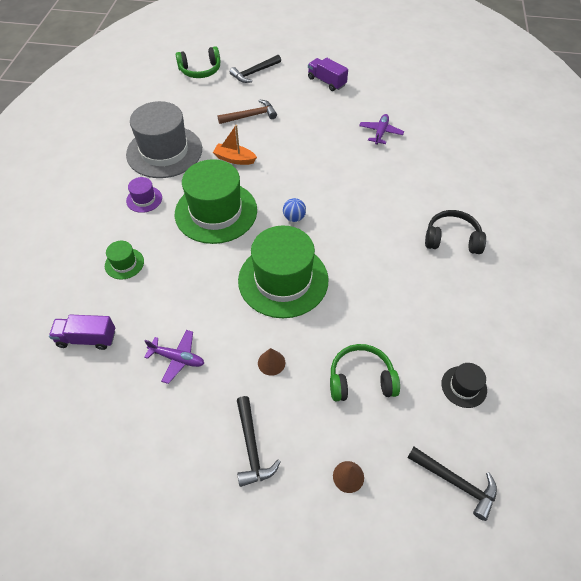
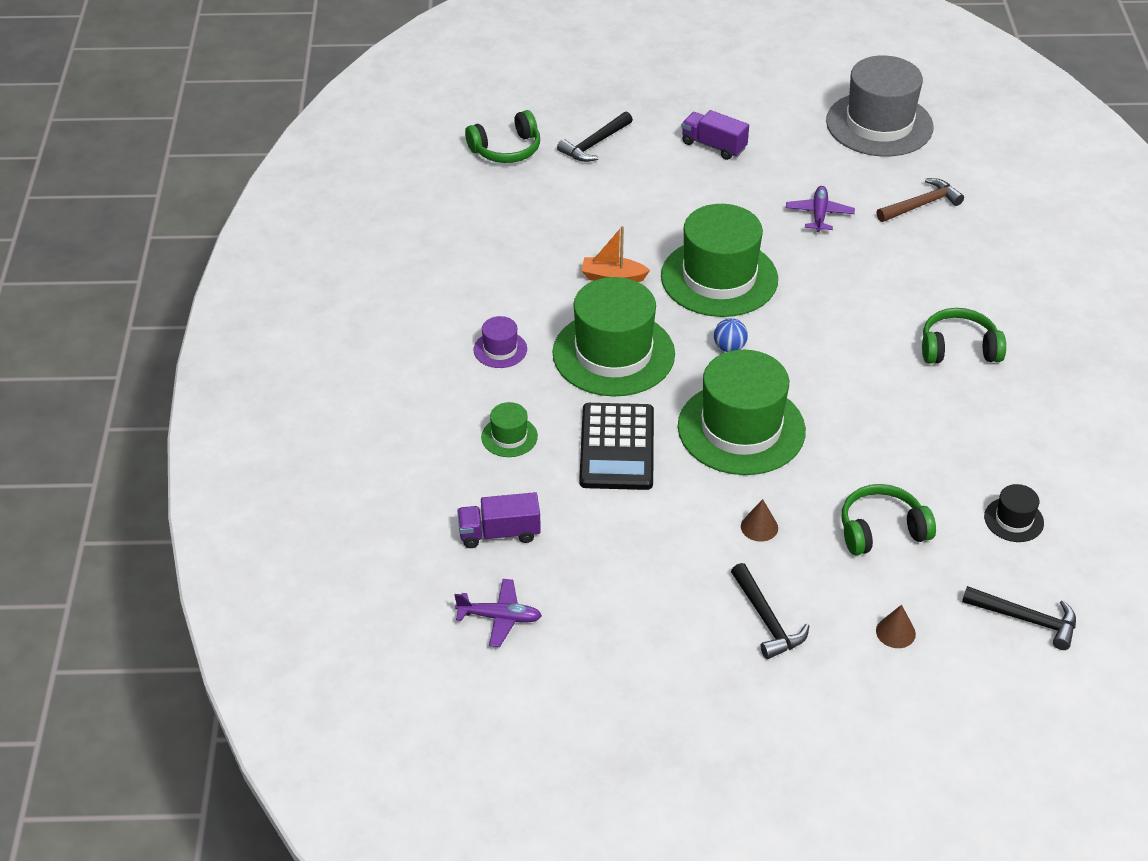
camera: 10 degrees left, 10 degrees down
grey hat [126,101,202,178] -> grey hat moved to [826,55,934,157]
purple plane [144,330,204,384] -> purple plane moved to [454,579,542,647]
brown hammer [217,99,277,124] -> brown hammer moved to [877,178,964,222]
black headphones [425,210,486,254] -> green headphones [922,308,1006,364]
none -> black calculator [579,403,654,490]
none -> green hat [661,204,778,317]

